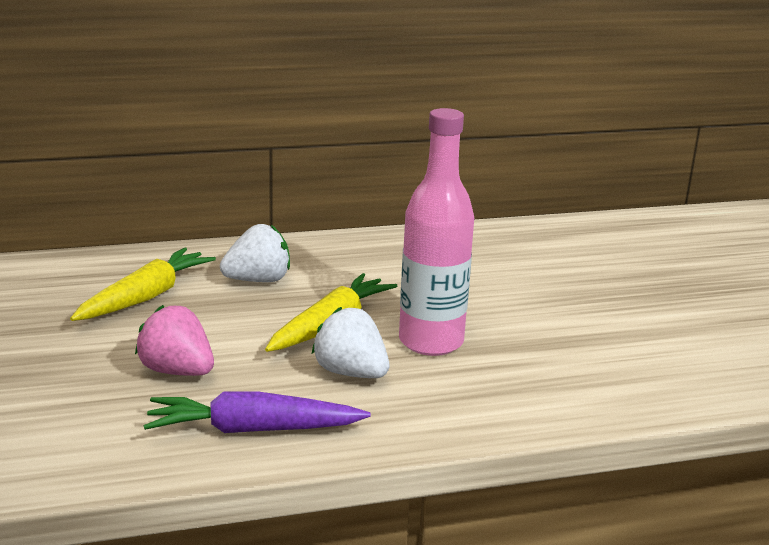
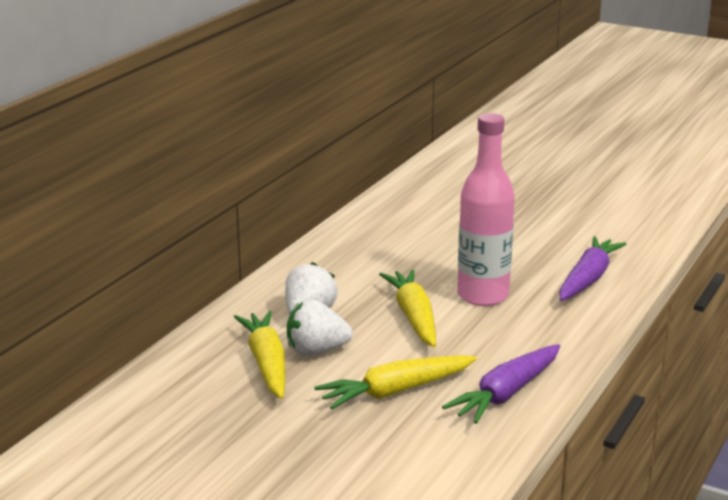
camera: 45 degrees left, 0 degrees up
pink strawberry [135,305,214,376] -> yellow carrot [314,355,477,409]
white strawberry [312,307,389,378] -> white strawberry moved to [287,299,353,356]
none -> purple carrot [559,236,626,301]

